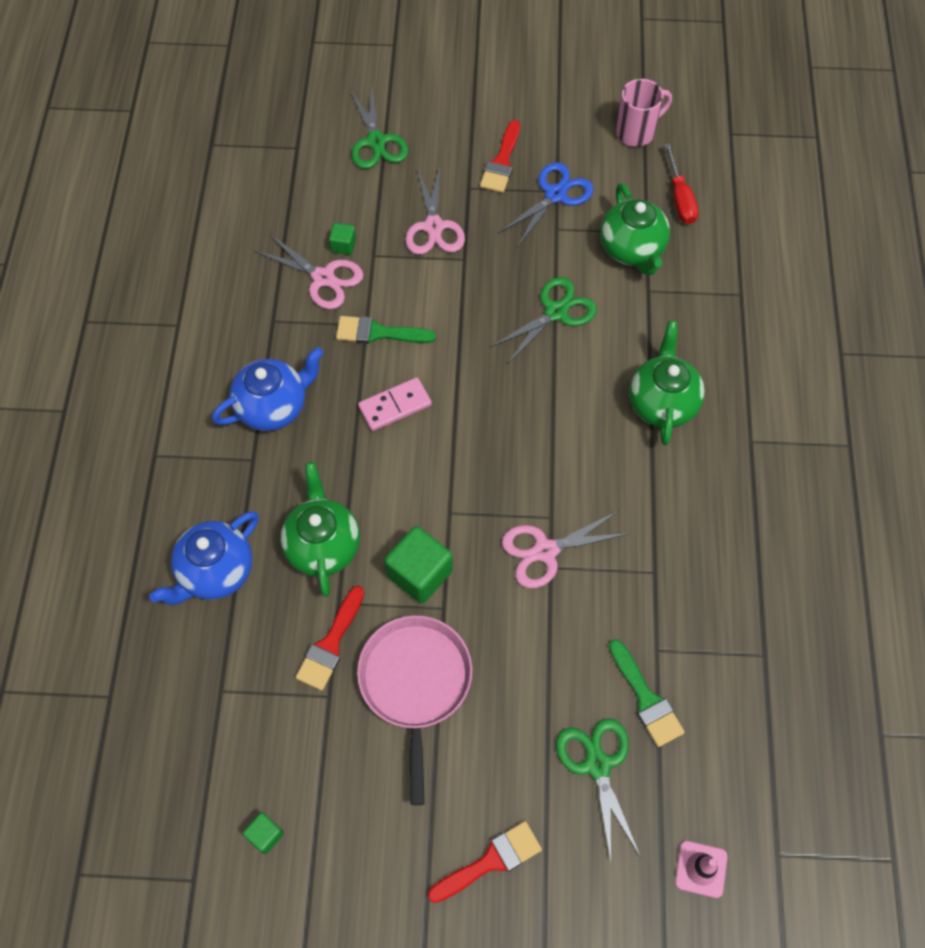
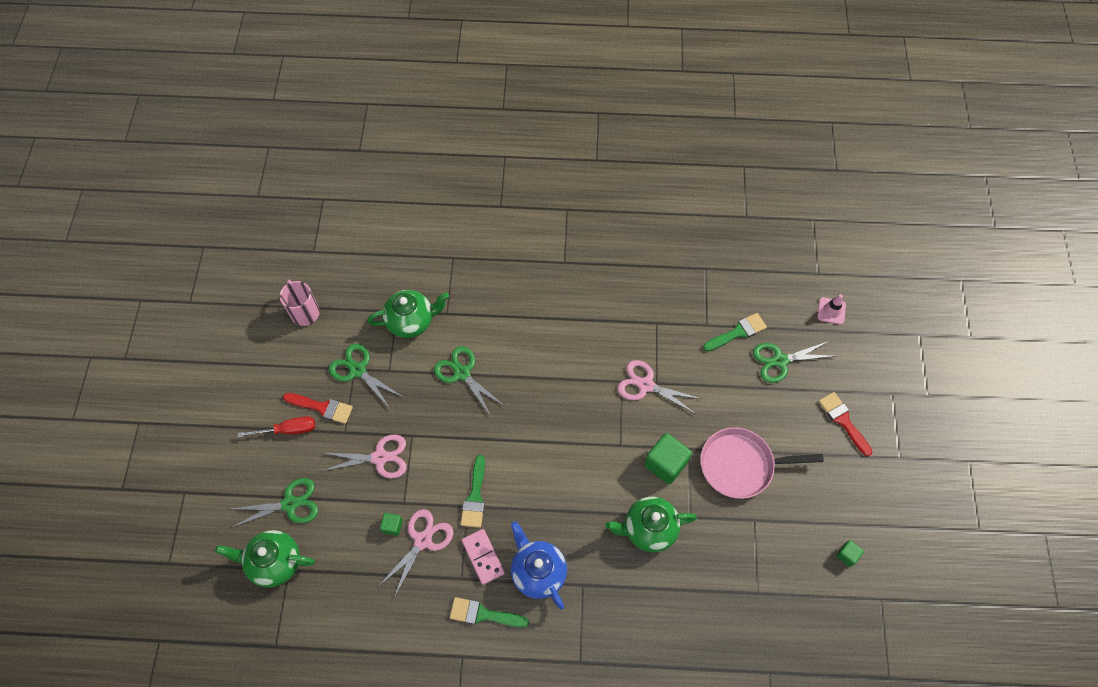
camera: 90 degrees left, 0 degrees up
blue teapot [149,511,259,605] -> none
red brush [296,586,364,691] -> none
pink domino [358,377,432,431] -> pink domino moved to [462,529,505,585]
blue scissors [499,162,594,246] -> green scissors [329,344,404,410]
pink scissors [502,511,631,588] -> pink scissors turned 135 degrees clockwise [618,360,702,414]
green teapot [629,321,705,445] -> green teapot moved to [215,530,315,587]
red screwdriver [664,143,699,224] -> red screwdriver moved to [238,416,315,437]
none -> green brush [450,597,529,628]

